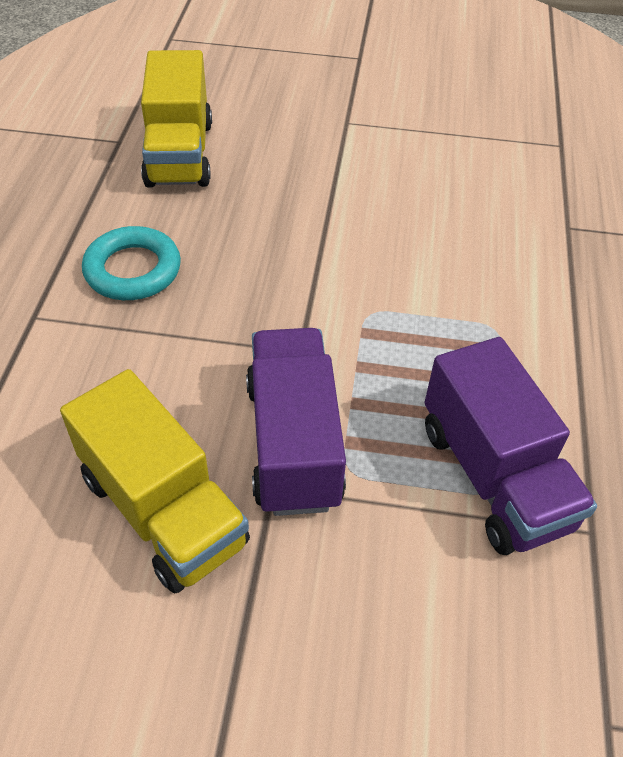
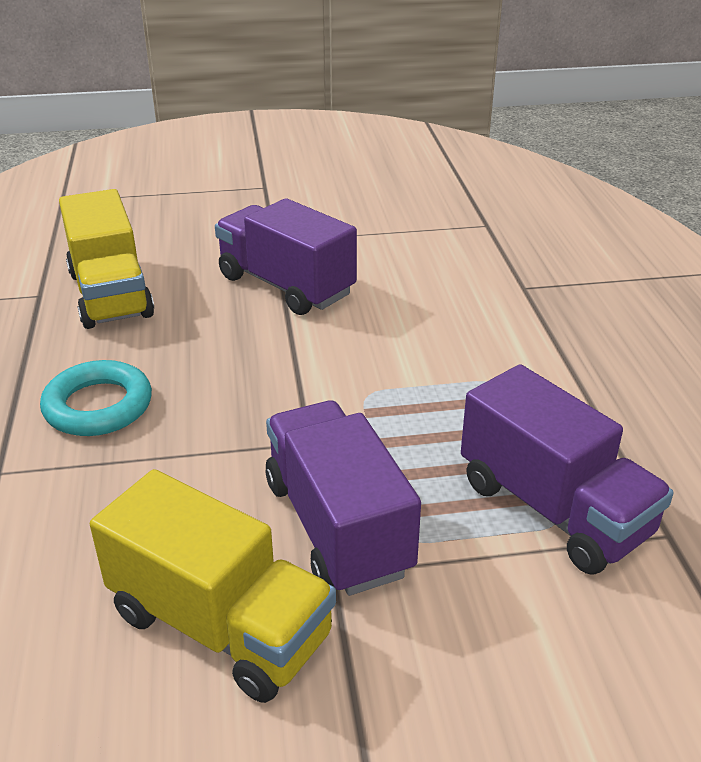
camera: 15 degrees left, 15 degrees down
none -> purple truck [215,198,357,315]

